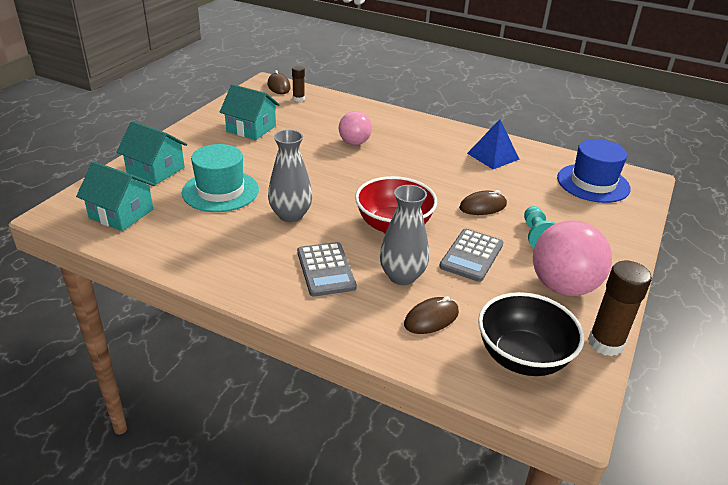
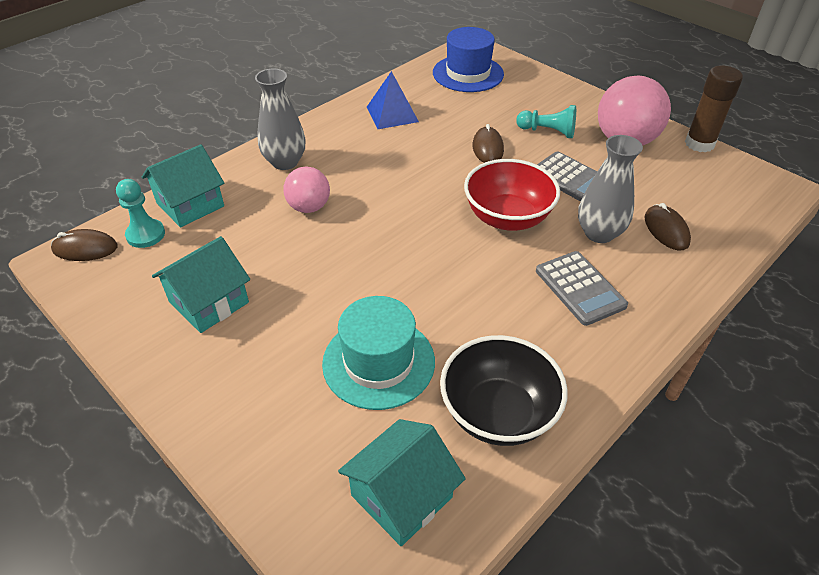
camera: 70 degrees left, 10 degrees up
turquoise house [116,121,187,185] -> turquoise house moved to [142,144,224,228]
grey vase [268,130,313,222] -> grey vase moved to [255,69,306,170]
brown glue stick [292,66,305,102] -> turquoise pawn [116,179,165,248]
grey calculator [297,242,357,297] -> grey calculator turned 60 degrees clockwise [536,251,628,326]
black bowl [478,292,584,376] -> black bowl moved to [440,335,568,446]

